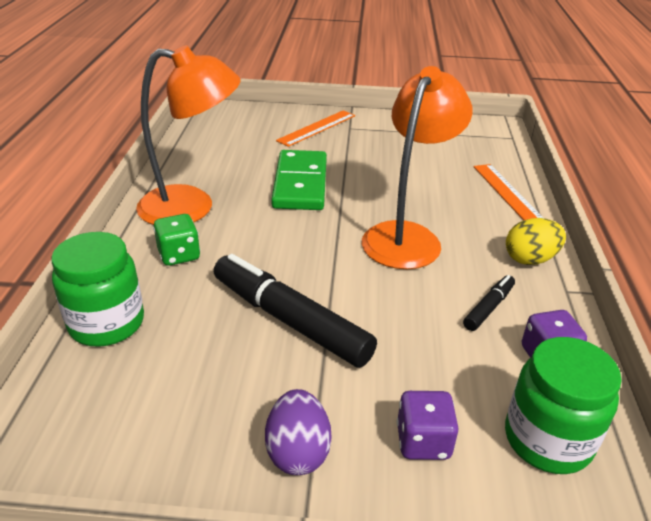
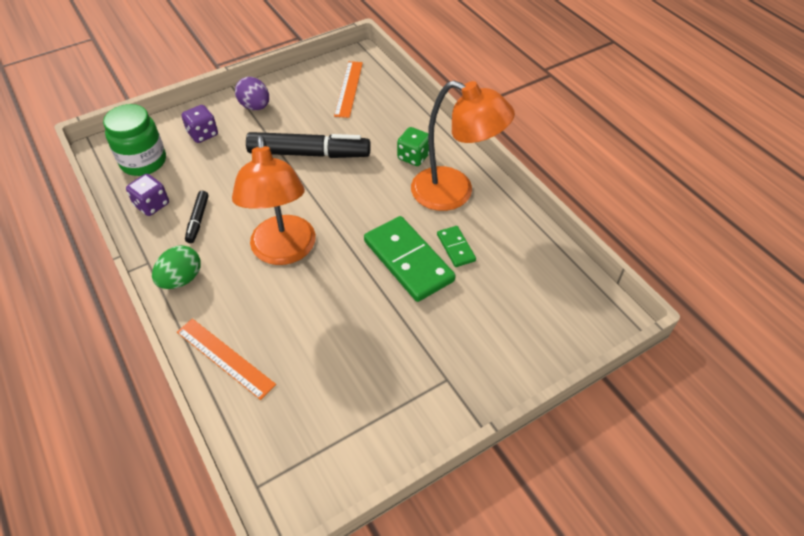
camera: 145 degrees right, 15 degrees up
green jar [51,232,144,347] -> none
orange lamp [136,45,240,225] -> orange lamp turned 120 degrees counterclockwise [411,81,515,211]
orange ruler [276,110,355,147] -> orange ruler moved to [334,61,363,118]
yellow egg [506,218,566,265] -> green egg [152,245,201,289]
none -> green domino [437,226,476,267]

